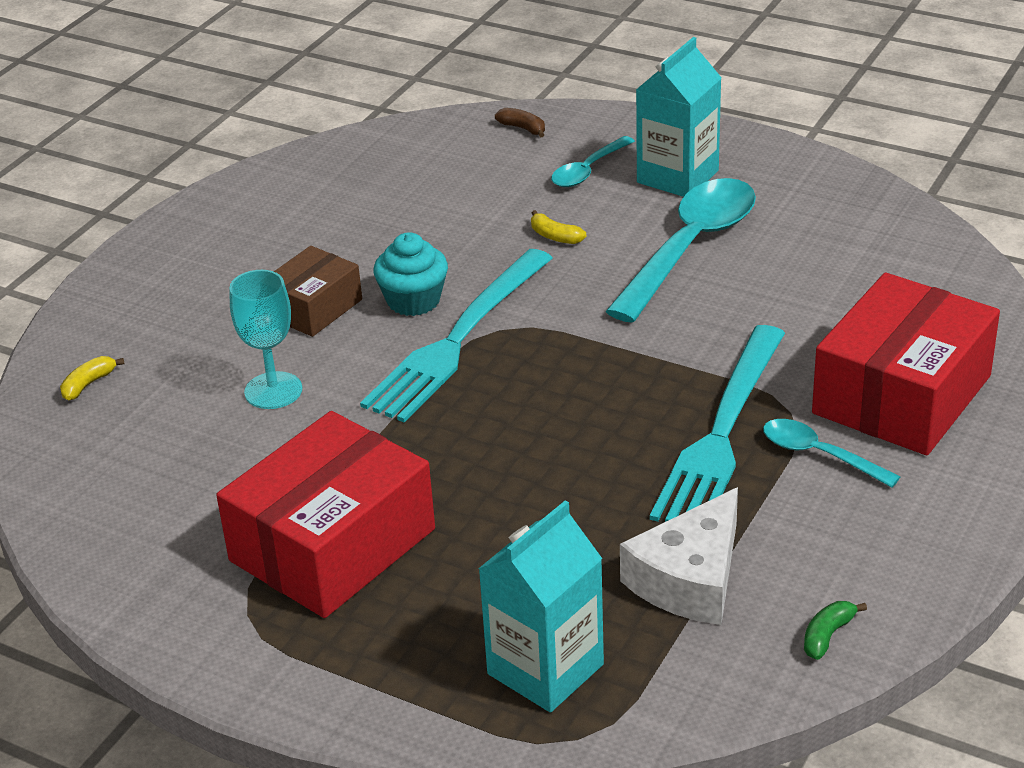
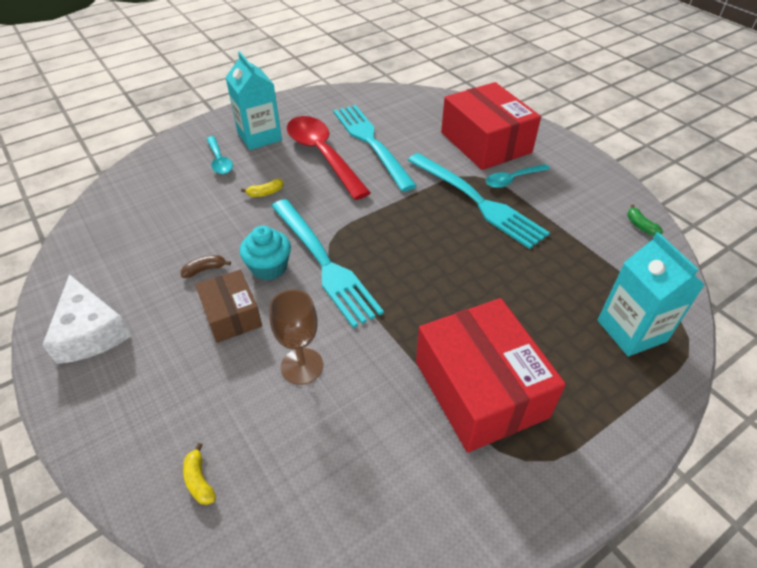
camera: 65 degrees left, 10 degrees up
turquoise goblet [229,270,302,409] -> brown goblet [269,290,323,385]
brown banana [495,108,545,138] -> brown banana moved to [181,255,231,278]
turquoise spoon [605,178,756,323] -> red spoon [287,116,371,200]
white cheese [620,487,738,625] -> white cheese moved to [42,274,132,364]
none -> turquoise fork [333,105,417,192]

